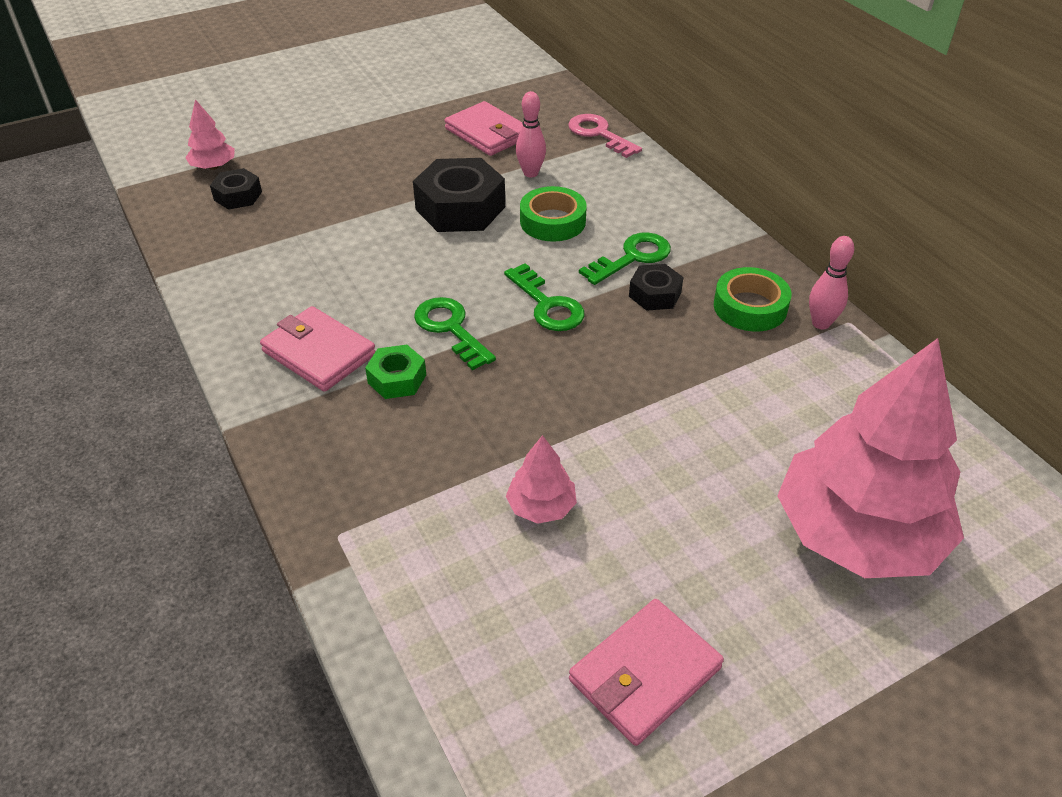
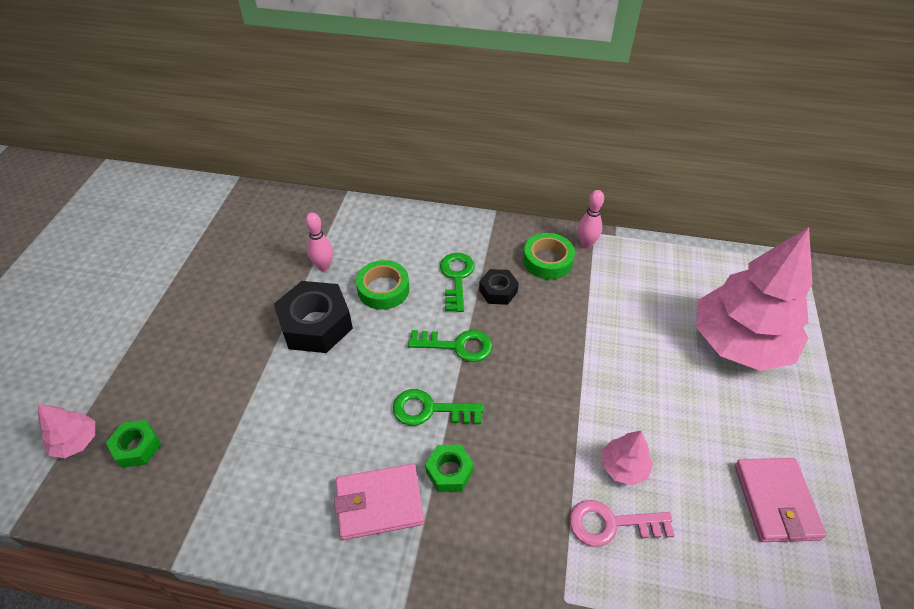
camera: 50 degrees left, 5 degrees up
black nut [210,168,262,210] -> green nut [106,420,161,468]
pink wallet [445,101,523,156] -> none
pink key [568,114,642,158] -> pink key moved to [570,500,675,547]

